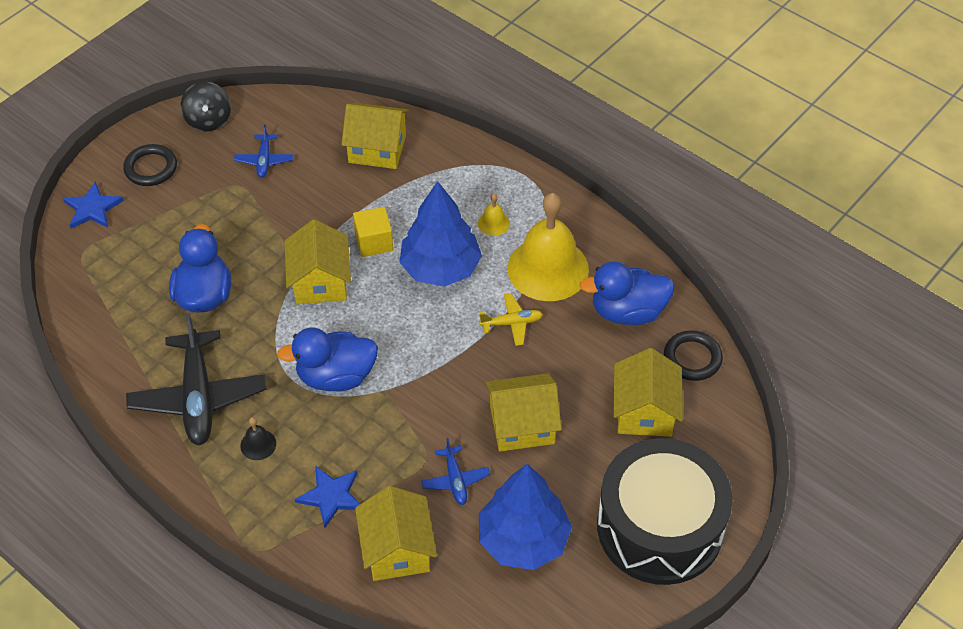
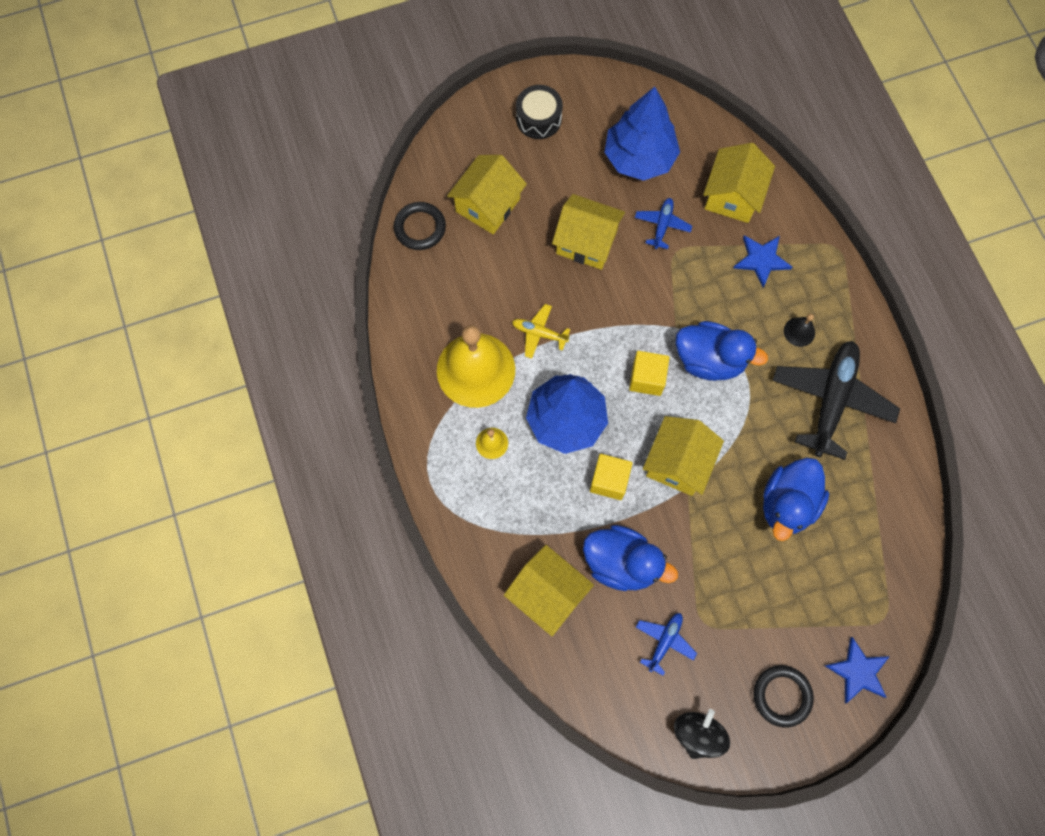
camera: 150 degrees left, 20 degrees up
blue duck [580,261,675,325] -> blue duck moved to [583,525,678,591]
black drum [597,438,733,585] -> black drum [516,85,563,139], size x0.46
none -> yellow cube [629,351,670,396]

